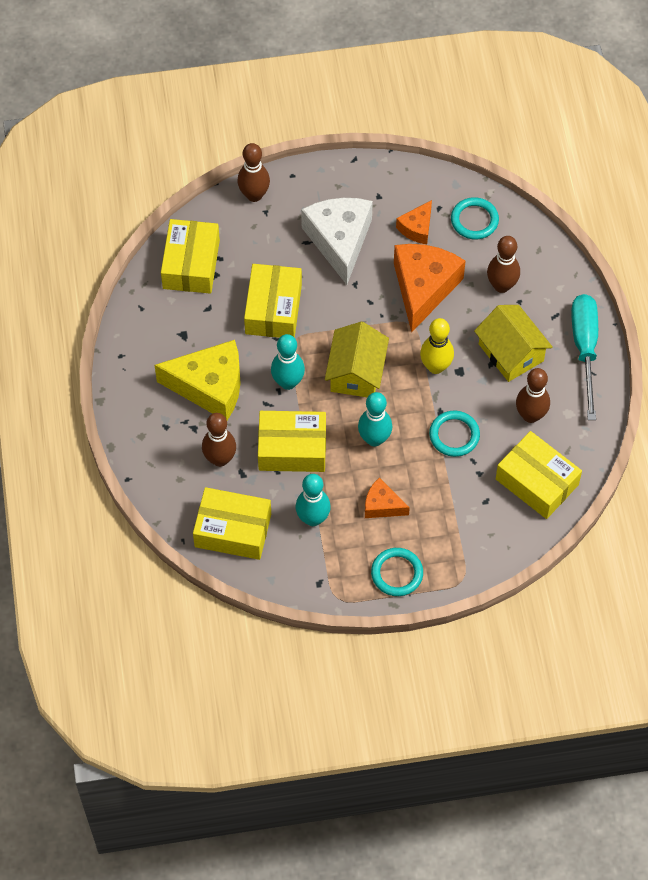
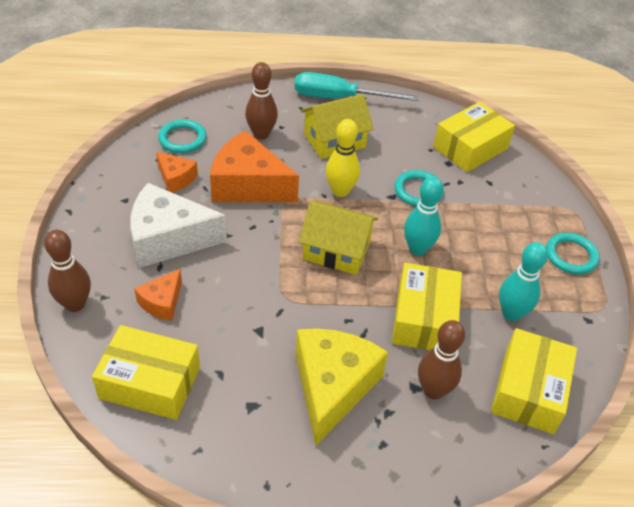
camera: 85 degrees left, 15 degrees down
yellow box [244,264,302,338] -> none
turquoise bowling pin [271,334,305,390] -> none
orange cheese [365,478,410,518] -> orange cheese moved to [134,269,182,321]
brown bowling pin [516,368,550,423] -> none

